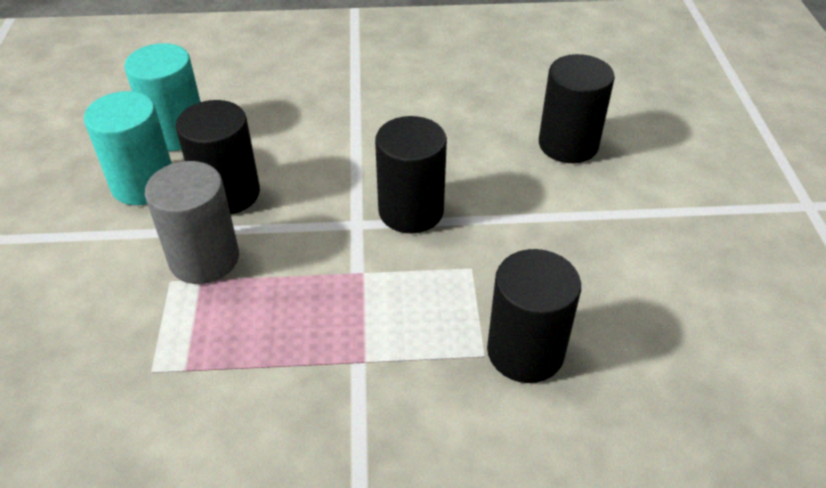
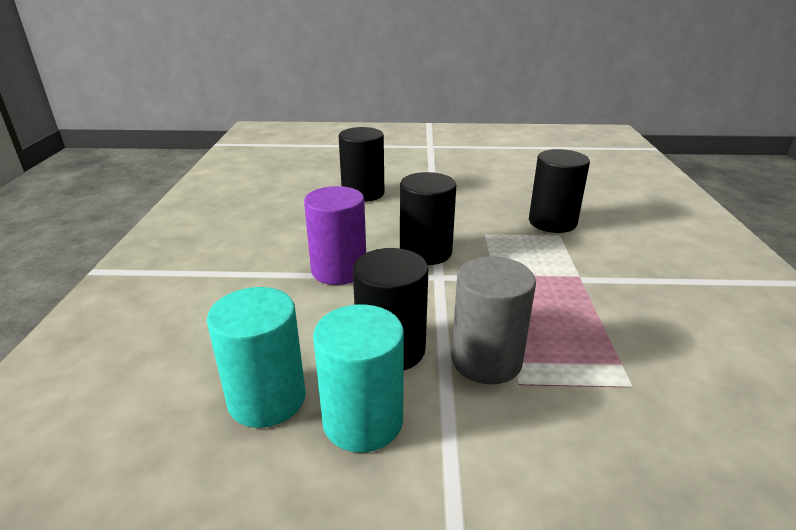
camera: 85 degrees left, 15 degrees down
none -> purple cylinder [304,186,366,285]

